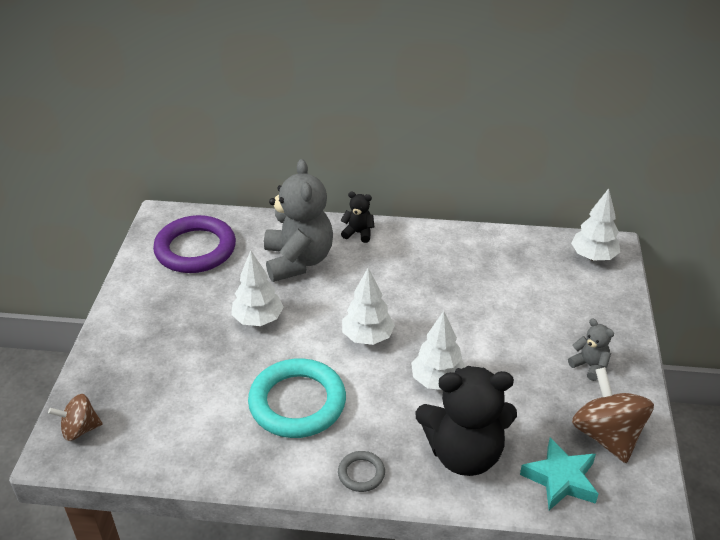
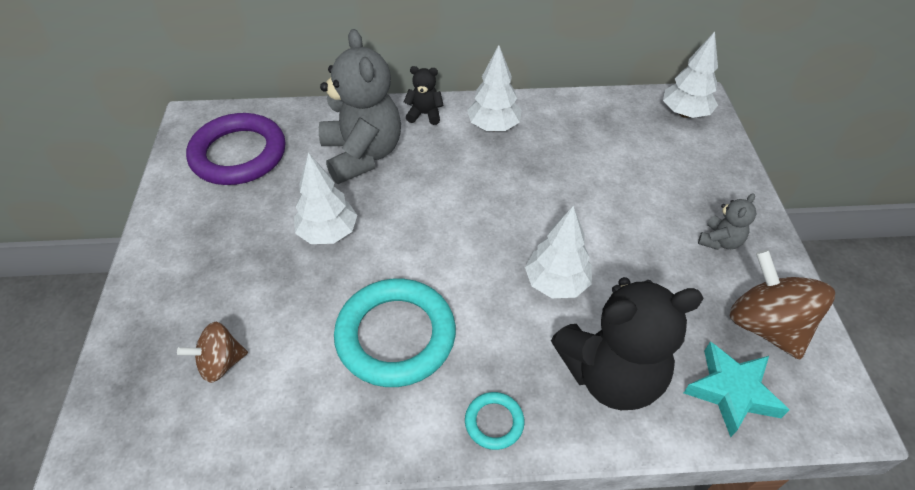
camera: 10 degrees left, 10 degrees up
brown spinning top [48,394,102,441] -> brown spinning top moved to [177,322,248,383]
grey ring [338,451,385,492] -> turquoise ring [465,392,525,450]
white tree [342,268,395,345] -> white tree moved to [467,45,522,131]
grey teddy bear [568,319,614,381] -> grey teddy bear turned 90 degrees clockwise [698,193,756,250]

